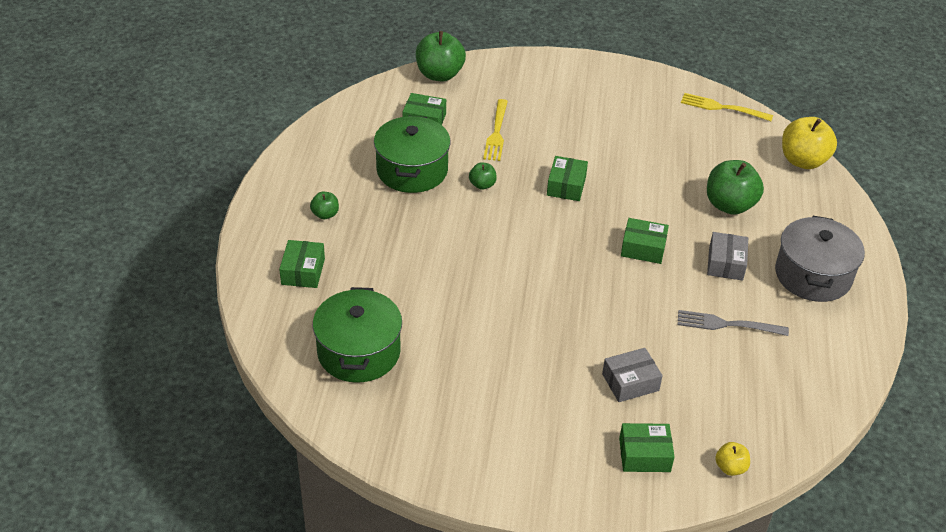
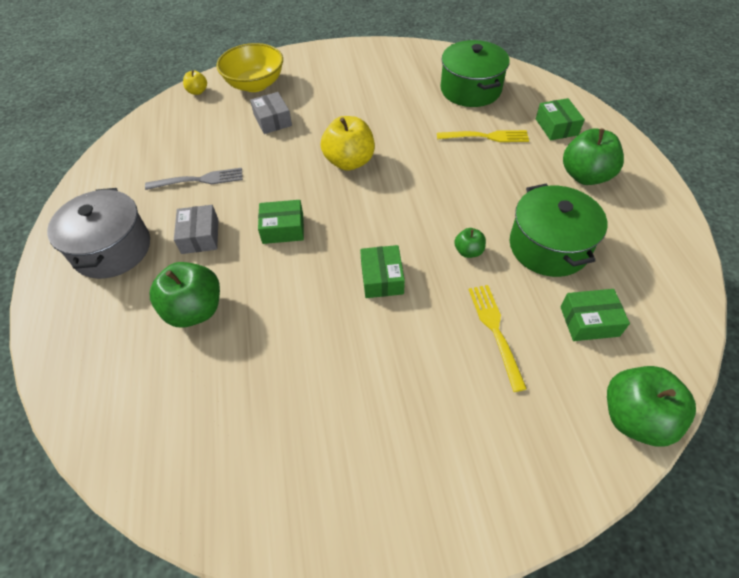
camera: 165 degrees right, 10 degrees up
green apple [310,192,339,219] -> green apple [563,128,624,185], size x1.99
grey box [602,348,663,402] -> grey box turned 75 degrees counterclockwise [250,92,292,134]
green box [619,423,675,472] -> yellow bowl [216,43,283,92]
yellow fork [681,93,773,121] -> yellow fork moved to [437,130,529,142]
yellow apple [782,117,837,169] -> yellow apple moved to [321,116,375,171]

